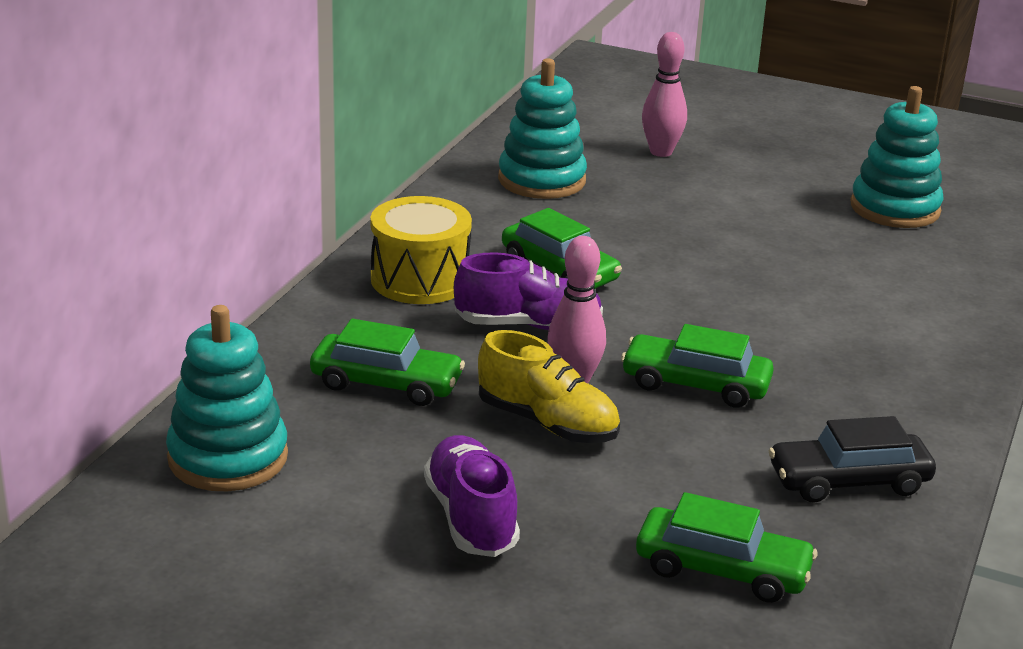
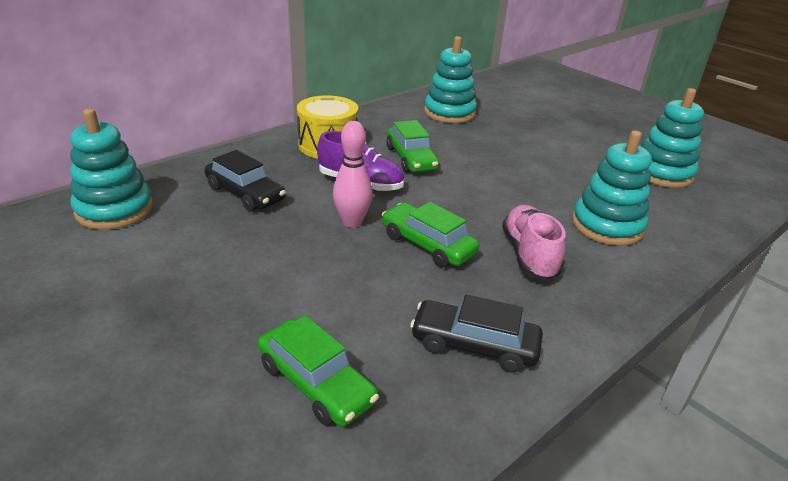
camera: 25 degrees right, 5 degrees up
green car [310,318,465,406] -> black car [204,150,286,212]
purple shoe [424,435,520,557] -> none
yellow shoe [478,330,620,443] -> none
pink bowling pin [642,32,687,157] -> none
none -> pink shoe [502,205,566,281]
none -> turquoise stacking toy [572,130,652,246]

